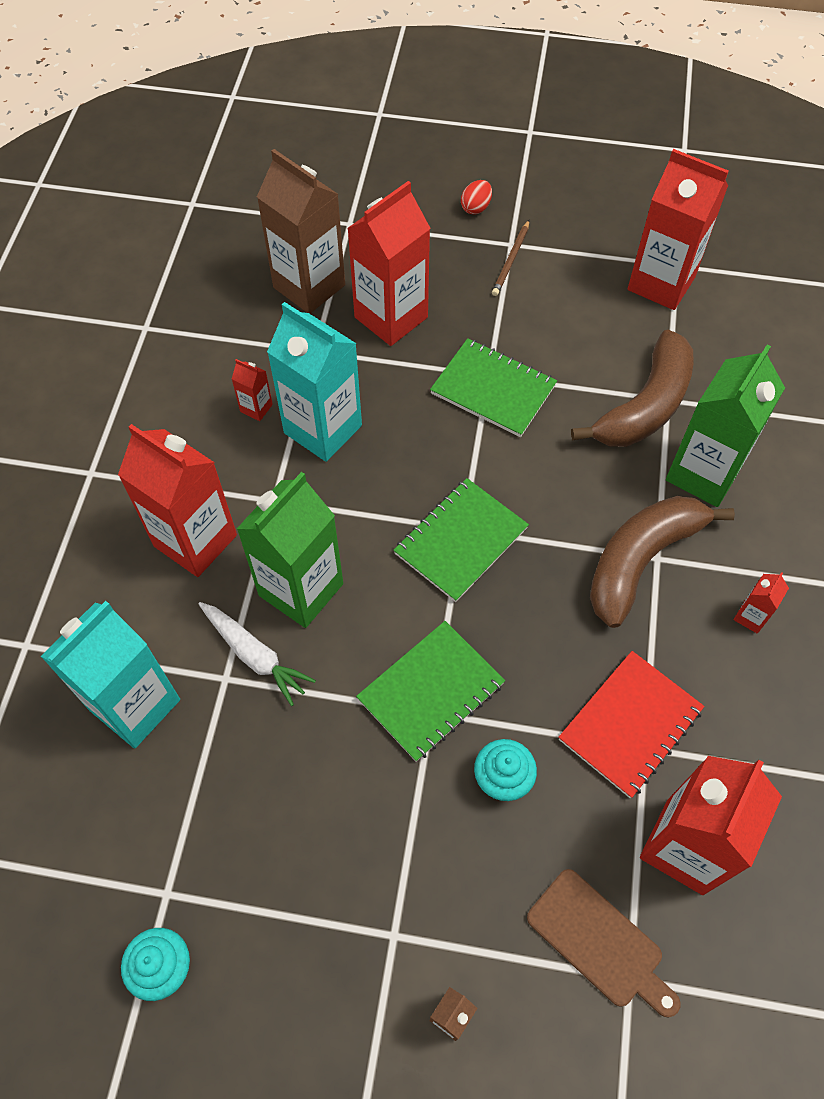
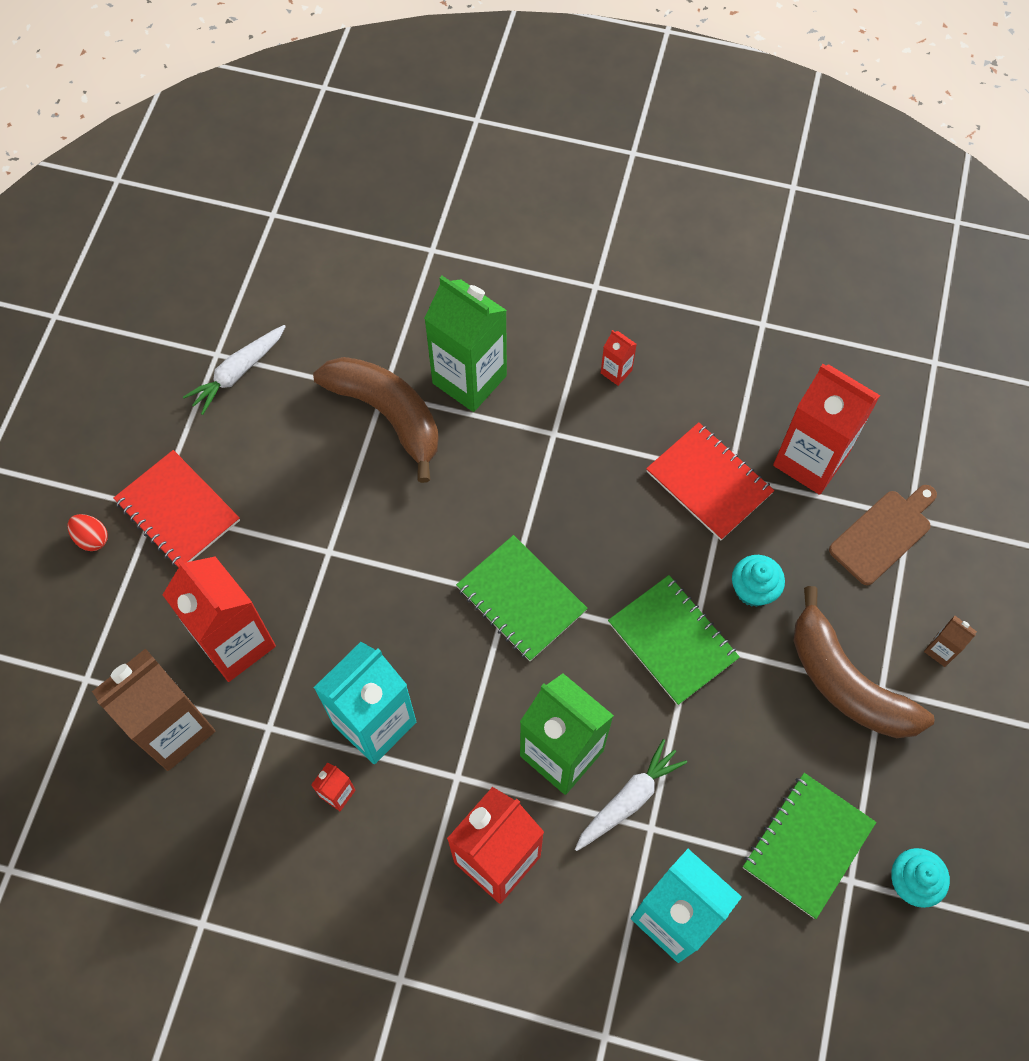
camera: 85 degrees left, 5 degrees up
green notebook [430,338,557,437] -> green notebook moved to [743,773,876,919]
brown pencil [492,220,529,296] -> red notebook [113,450,240,568]
brown banana [590,496,735,628] -> brown banana moved to [793,586,935,738]
red carton [628,149,729,310] -> white carrot [183,325,286,415]

